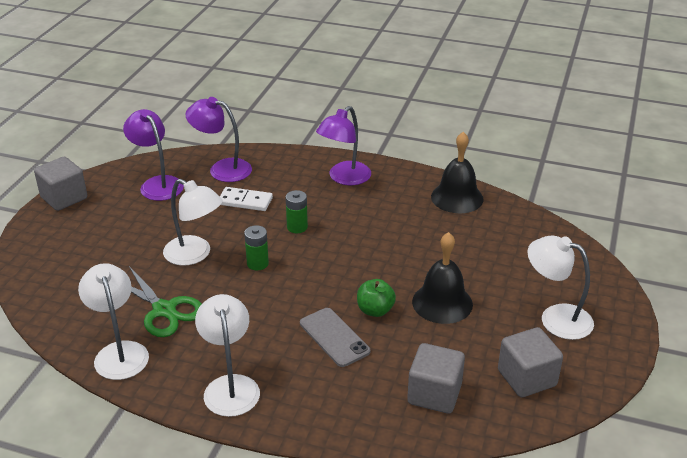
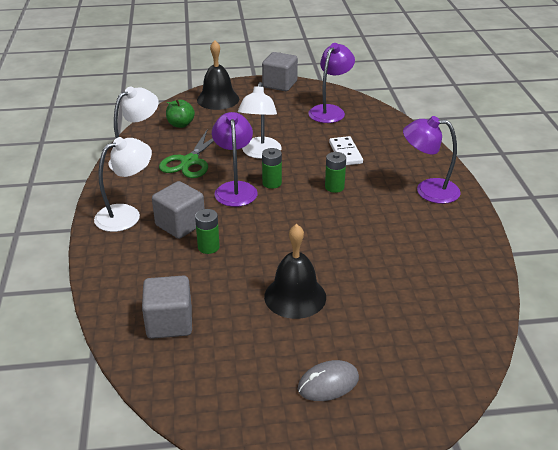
camera: 65 degrees right, 0 degrees up
purple lamp [185,97,252,182] -> purple lamp moved to [212,112,258,207]
grey phone [300,308,370,367] -> green battery [195,209,220,254]
green apple [357,279,396,317] -> green apple moved to [166,98,195,128]
black bell [431,132,484,213] -> black bell moved to [197,40,239,110]
grey cube [498,327,563,397] -> grey cube moved to [152,181,205,239]
white lamp [527,235,594,340] -> grey mouse [298,360,359,401]

